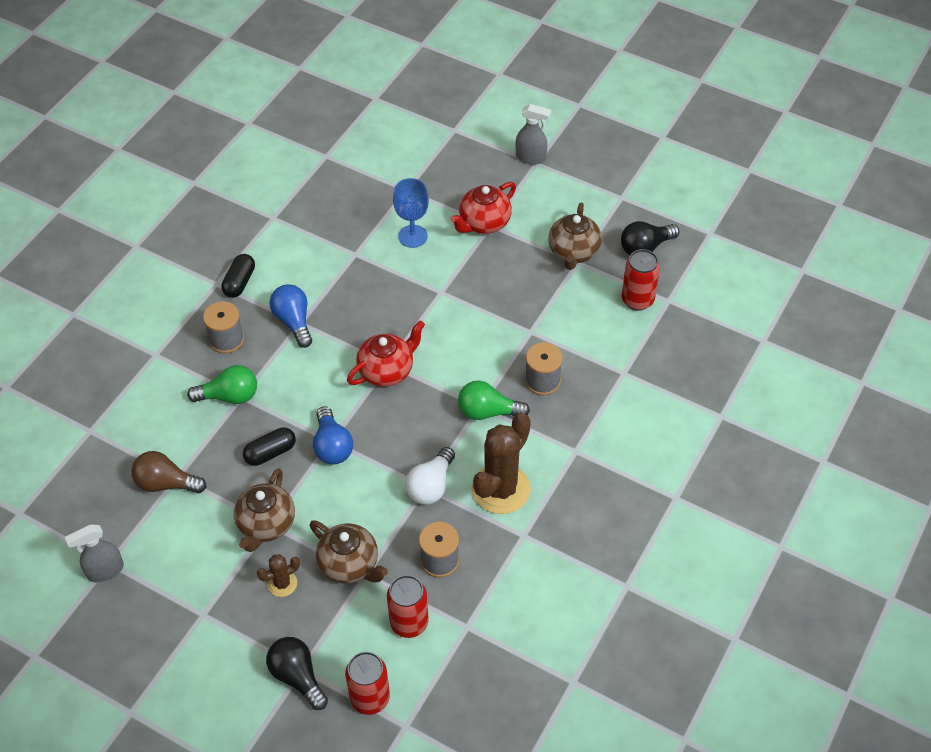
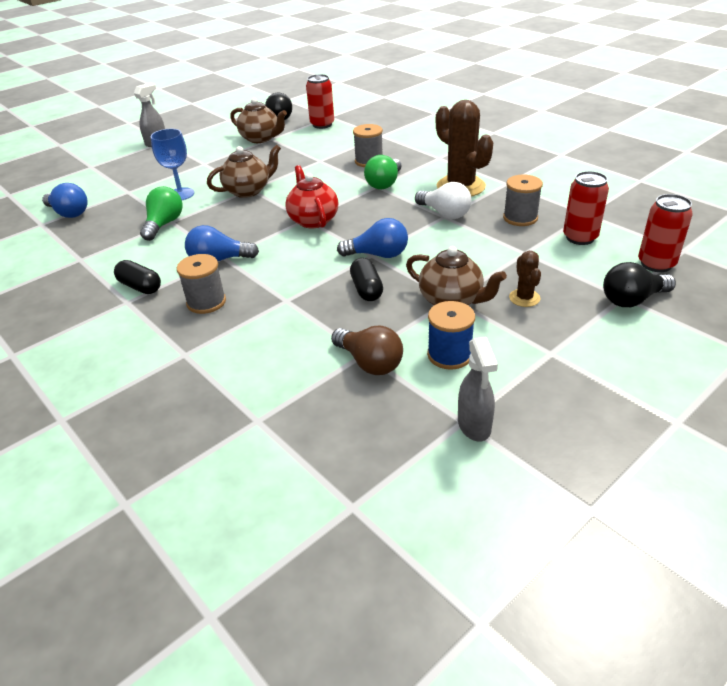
camera: 70 degrees left, 15 degrees down
brown light bulb [131,451,207,494] -> brown light bulb turned 75 degrees counterclockwise [331,326,403,375]
green light bulb [187,365,257,404] -> green light bulb moved to [140,186,183,241]
brown teapot [309,520,388,584] -> brown teapot moved to [207,145,281,198]
red teapot [450,182,516,234] -> none
none -> blue light bulb [42,183,88,218]
none -> blue spool [427,301,475,370]

